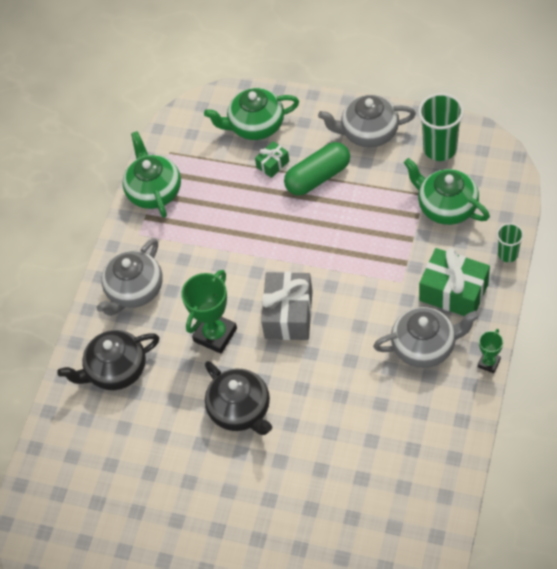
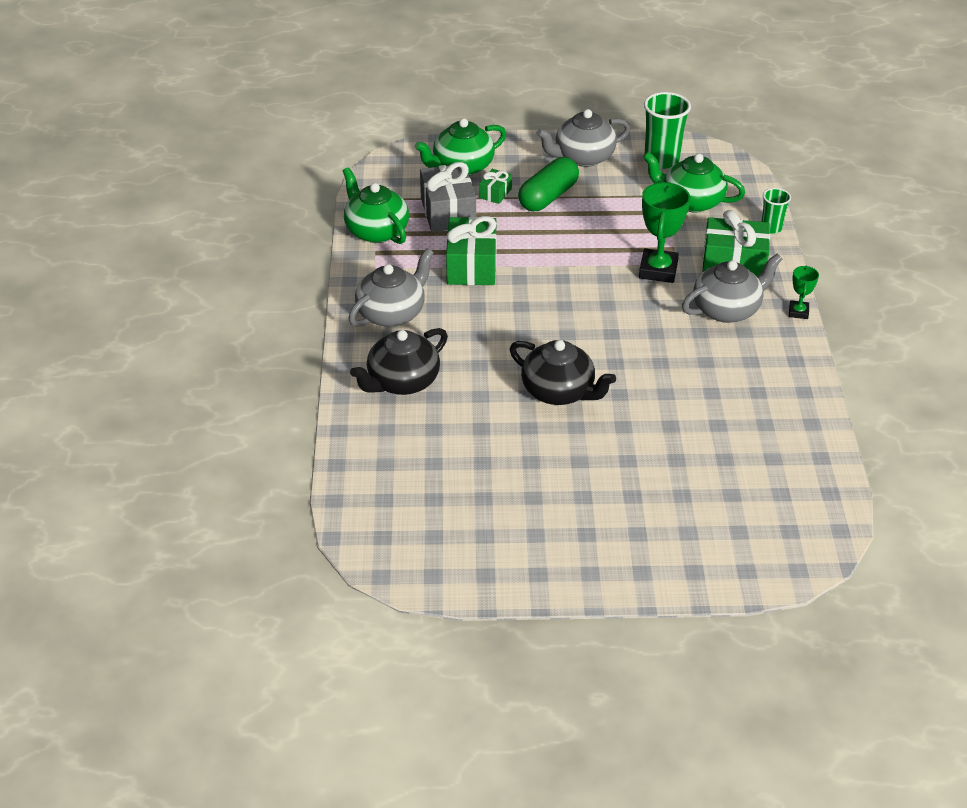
camera: 25 degrees left, 15 degrees down
grey teapot [96,239,163,316] -> grey teapot turned 150 degrees counterclockwise [348,248,434,327]
green trophy [181,270,237,354] -> green trophy moved to [639,182,690,283]
grey gift [261,272,313,340] -> grey gift moved to [420,162,476,232]
none -> green gift [446,216,497,285]

